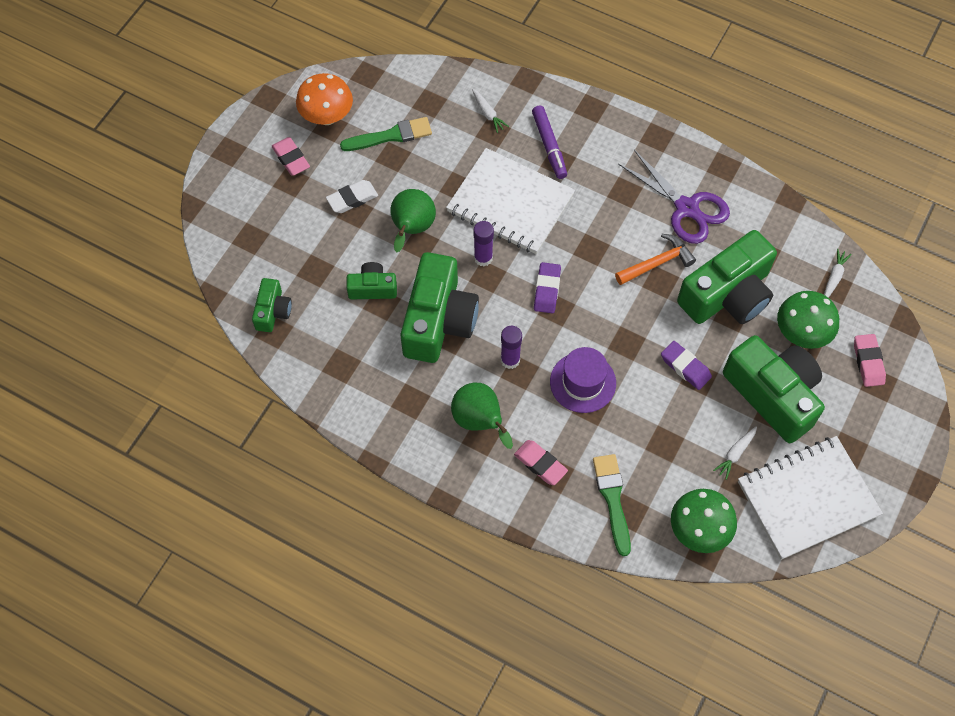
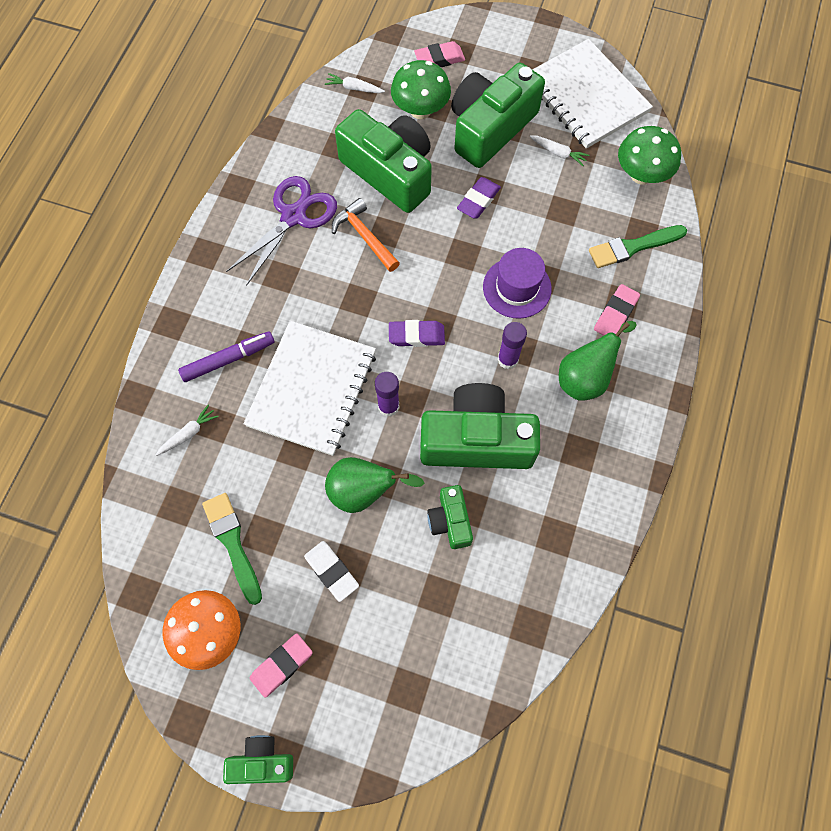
camera: 100 degrees left, 5 degrees up
green camera [252,278,292,332] -> green camera moved to [223,735,293,784]

